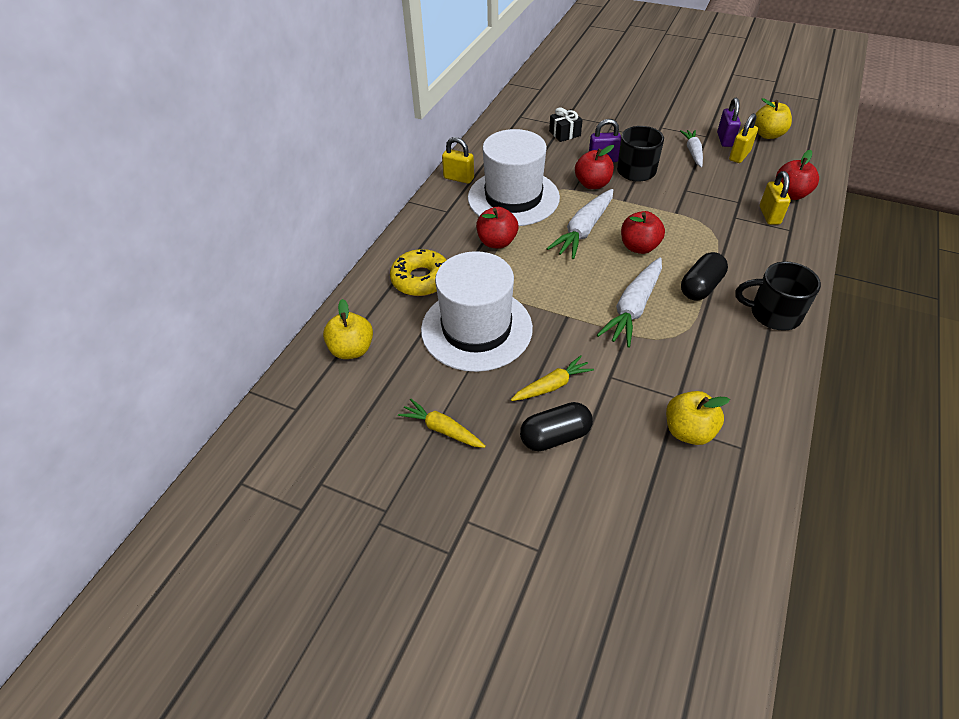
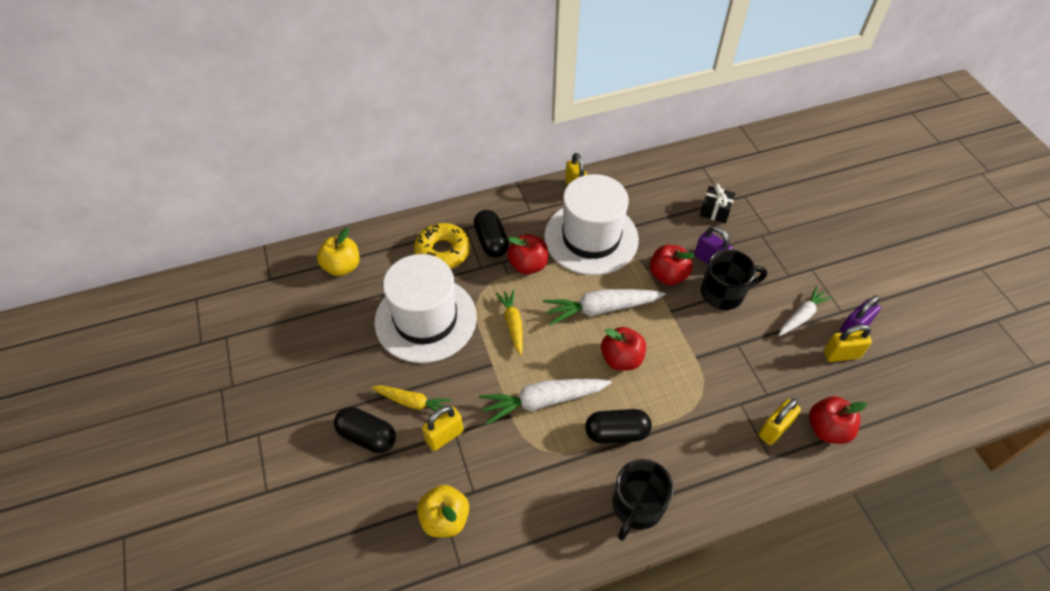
camera: 45 degrees right, 5 degrees up
yellow carrot [398,399,486,448] -> yellow carrot moved to [496,289,523,355]
black mug [735,261,821,331] -> black mug turned 120 degrees counterclockwise [612,459,674,541]
yellow apple [754,98,792,139] -> none
none -> yellow padlock [422,406,463,451]
none -> black capsule [474,210,509,258]

